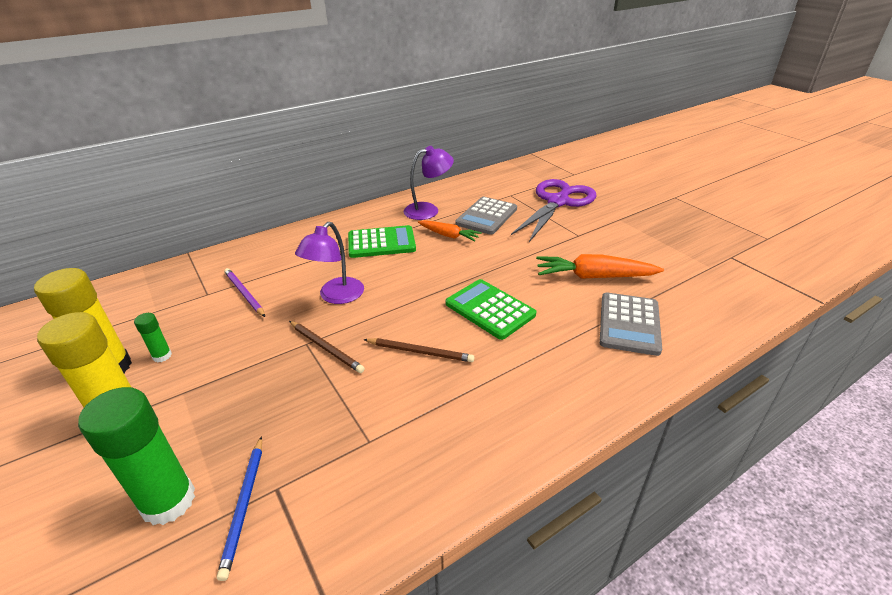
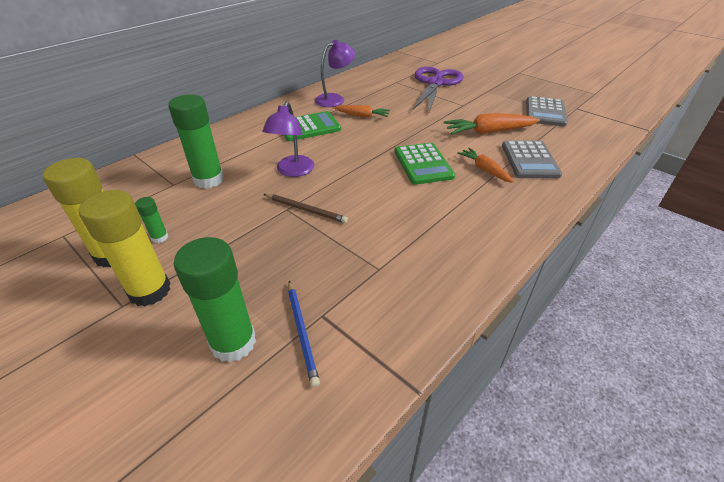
camera: 15 degrees left, 5 degrees up
purple pencil [224,268,265,317] -> green glue stick [168,94,224,189]
brown pencil [363,338,475,362] -> none
green calculator [446,279,536,340] -> green calculator turned 135 degrees counterclockwise [395,143,455,185]
grey calculator [455,197,517,235] -> grey calculator moved to [526,96,567,127]
none -> orange carrot [457,148,514,183]

